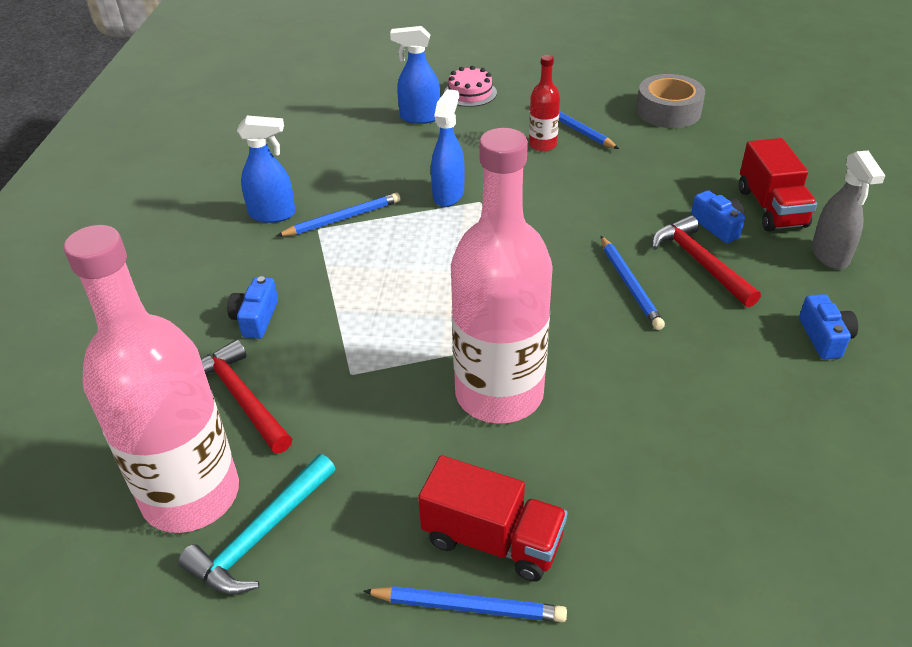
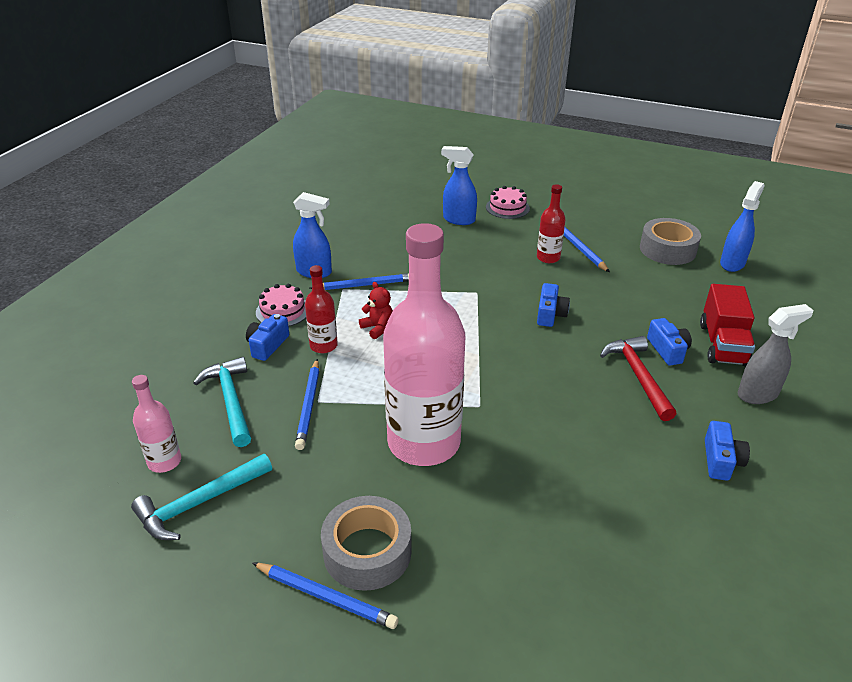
camera: 15 degrees right, 5 degrees down
pink bottle [64,225,239,533] -> pink bottle [132,375,181,473], size x0.44
red hammer [201,339,292,453] -> turquoise hammer [193,357,251,447]
red truck [418,455,567,582] -> grey tape [321,496,412,591]
blue spray bottle [431,89,465,207] -> blue spray bottle moved to [720,181,765,272]
blue pencil [601,236,665,330] -> blue pencil moved to [295,359,319,450]
grey spray bottle [812,150,885,270] -> grey spray bottle turned 120 degrees counterclockwise [738,304,813,404]
none -> pink cake [256,284,306,327]
none -> red bottle [305,265,338,353]
none -> red teddy bear [359,282,393,339]
none -> blue camera [537,283,570,327]

